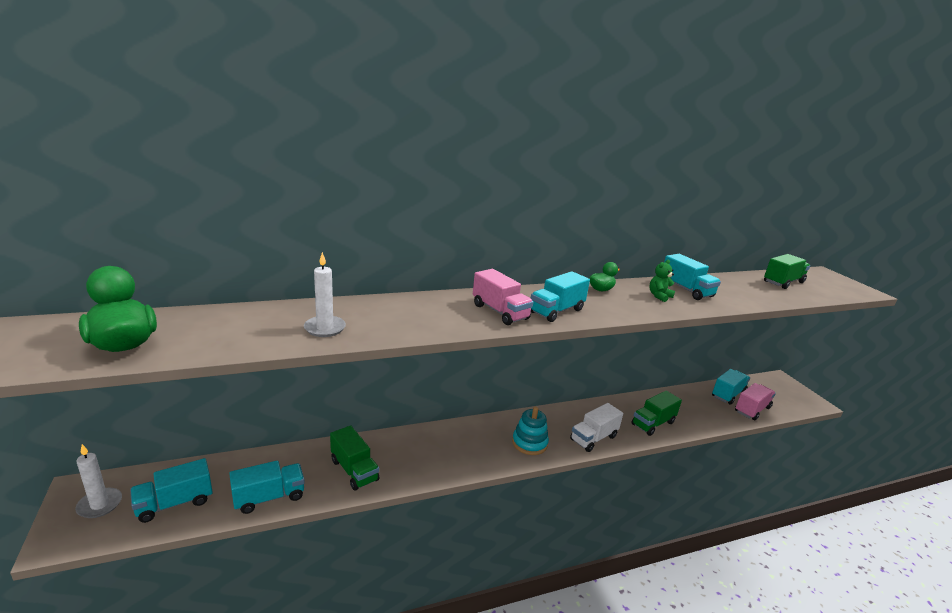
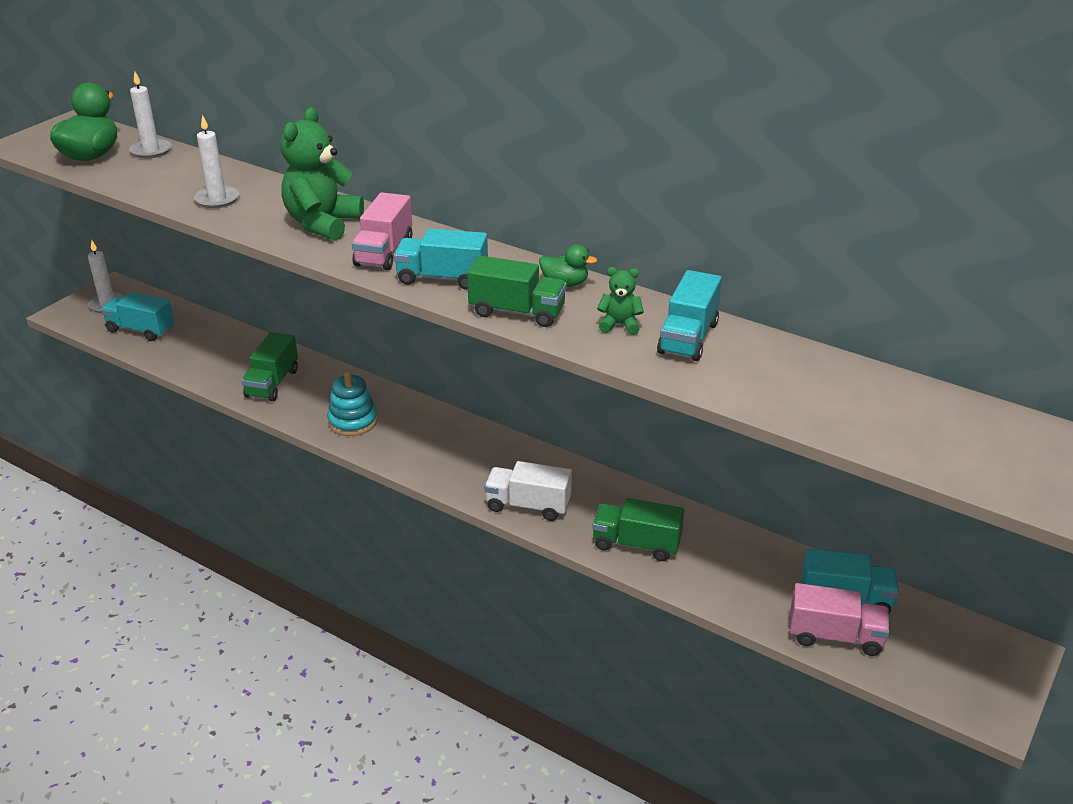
camera: 55 degrees right, 10 degrees up
turquoise truck [229,460,305,514] -> none
turquoise stacking toy [512,407,549,455] -> turquoise stacking toy moved to [327,371,378,436]
green truck [764,254,810,289] -> green truck moved to [467,255,567,327]
none -> white candle [129,72,171,158]
none -> green teddy bear [280,107,364,241]

